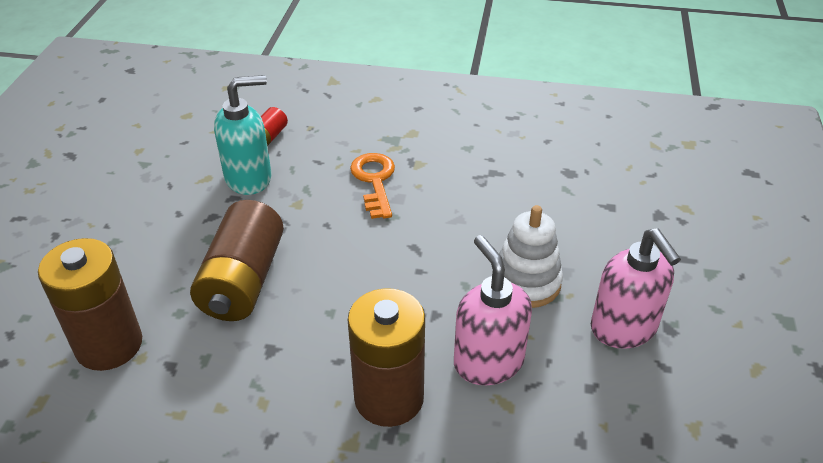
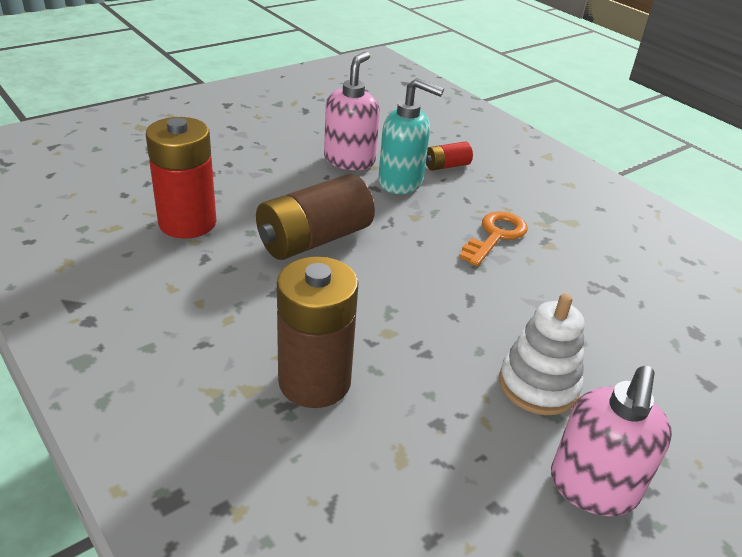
camera: 40 degrees right, 5 degrees down
brown battery [38,238,142,371] -> red battery [146,117,216,239]
pink soap dispenser [454,235,532,385] -> pink soap dispenser moved to [324,52,380,170]

